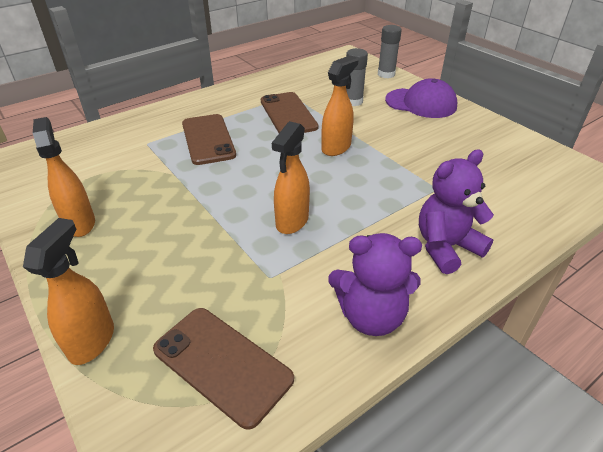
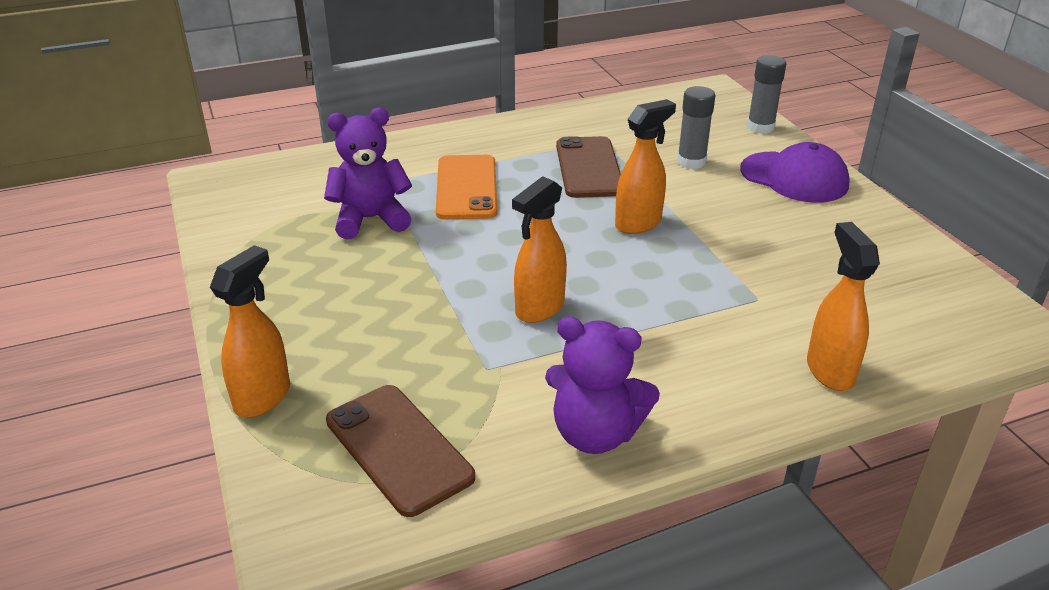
camera: 15 degrees right, 5 degrees down
orange spray bottle [33,117,95,237] -> orange spray bottle moved to [807,222,880,391]
brown phone [182,114,236,165] -> orange phone [436,155,497,220]
purple teddy bear [419,149,494,274] -> purple teddy bear moved to [324,108,412,239]

